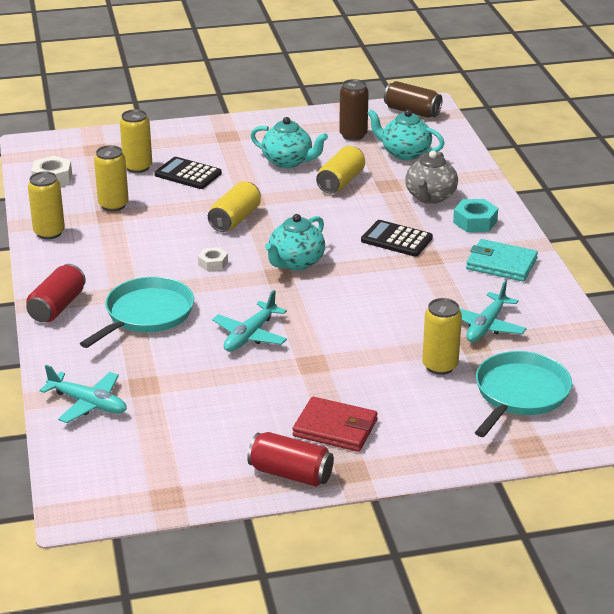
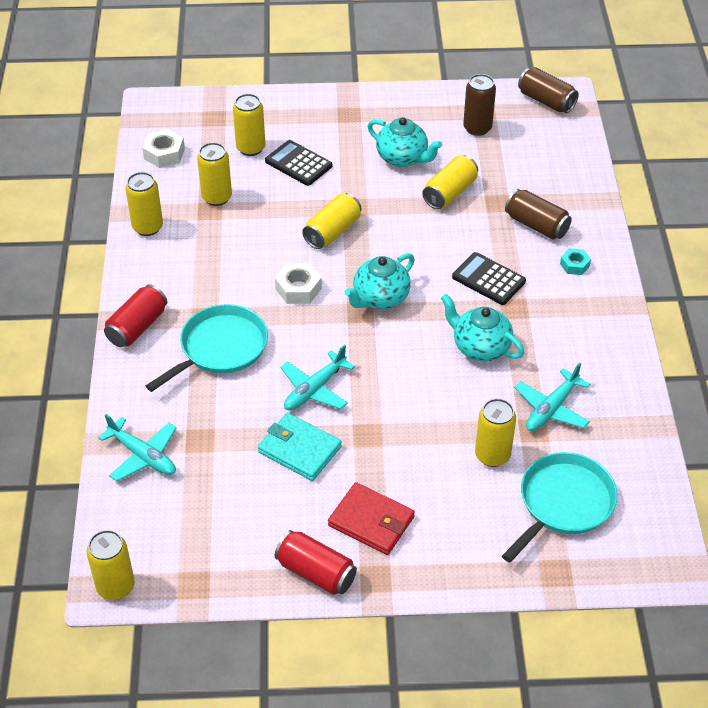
camera: 10 degrees right, 15 degrees up
white nut [198,247,228,271] -> white nut [275,263,322,304], size x1.54
turquoise teapot [367,109,445,160] -> turquoise teapot moved to [441,294,524,361]
grey teapot [405,151,458,204] -> brown can [505,189,572,239]
turquoise nut [453,199,498,232] -> turquoise nut [560,248,591,275], size x0.65
turquoise wallet [466,239,538,282] -> turquoise wallet moved to [258,413,342,481]
none -> yellow can [87,530,135,600]

